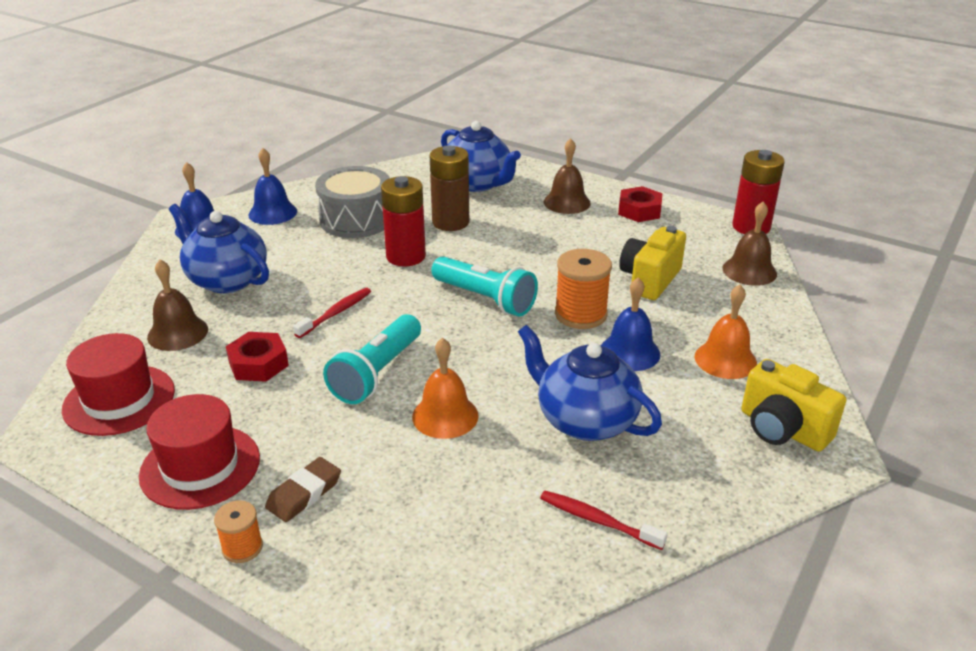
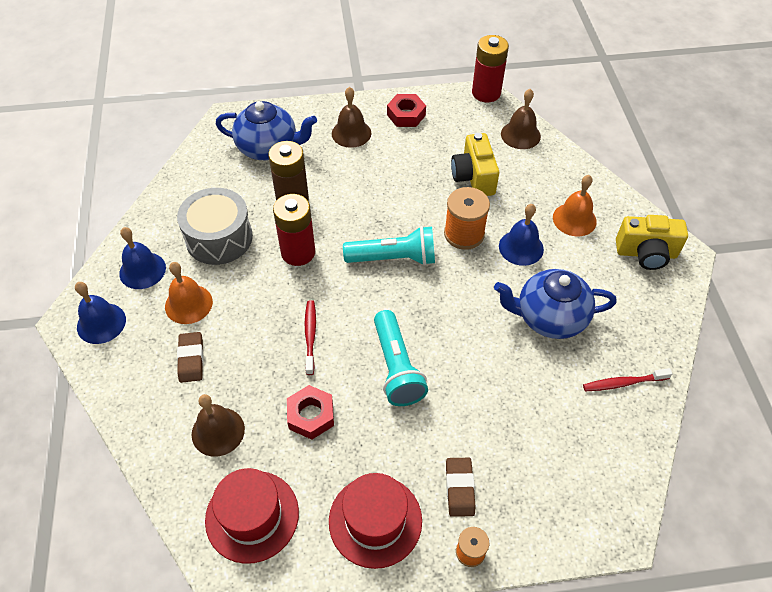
camera: 40 degrees left, 20 degrees up
blue teapot [169,204,269,293] -> brown eraser [177,332,203,383]
orange bell [412,338,479,439] -> orange bell moved to [165,262,213,324]

